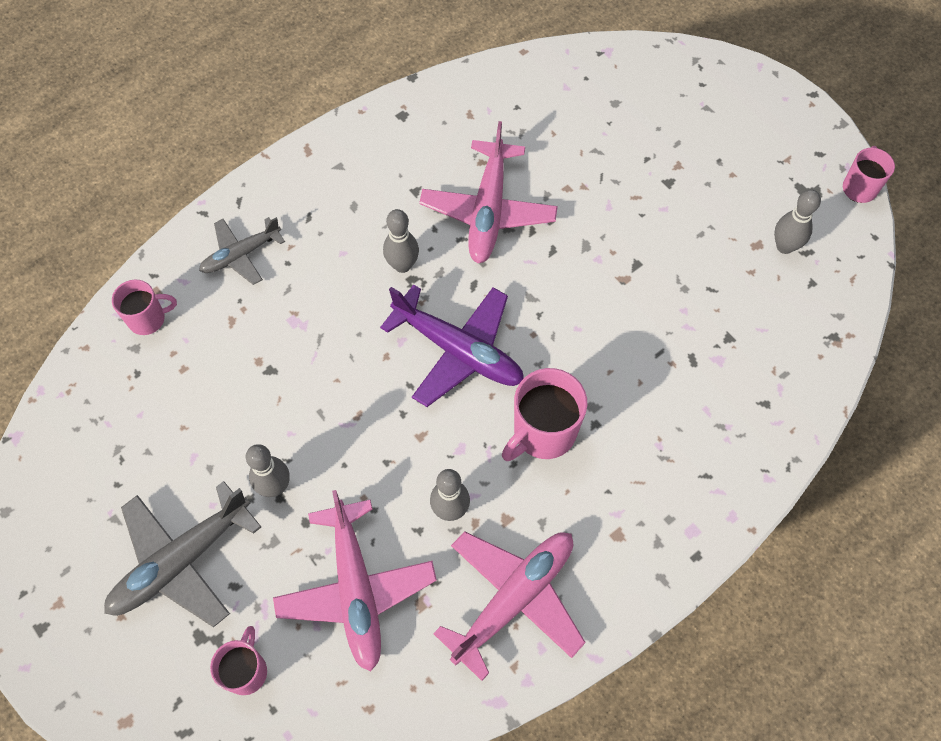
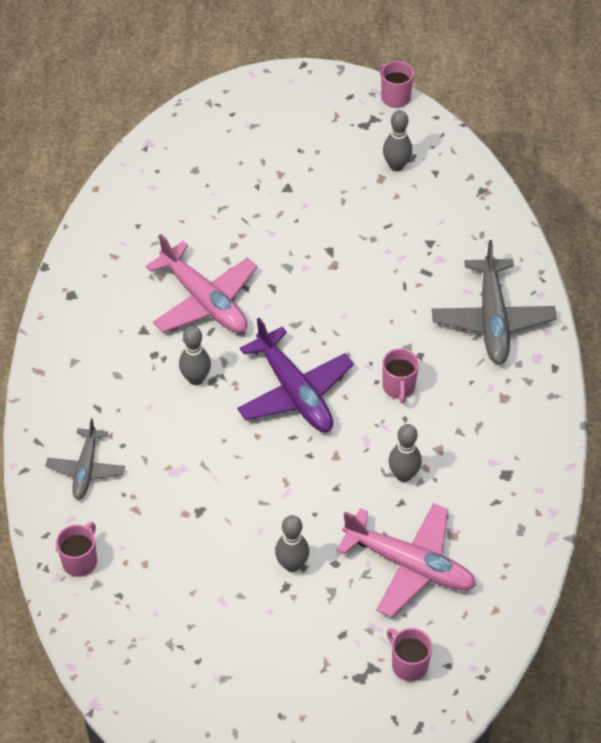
camera: 50 degrees left, 10 degrees down
grey plane [104,481,261,627] -> grey plane moved to [432,240,557,365]
purple plane [380,284,524,407] -> purple plane turned 75 degrees clockwise [237,317,354,432]
pink plane [433,532,586,681] -> none
pink mug [502,368,587,461] -> pink mug [383,348,419,403], size x0.62

